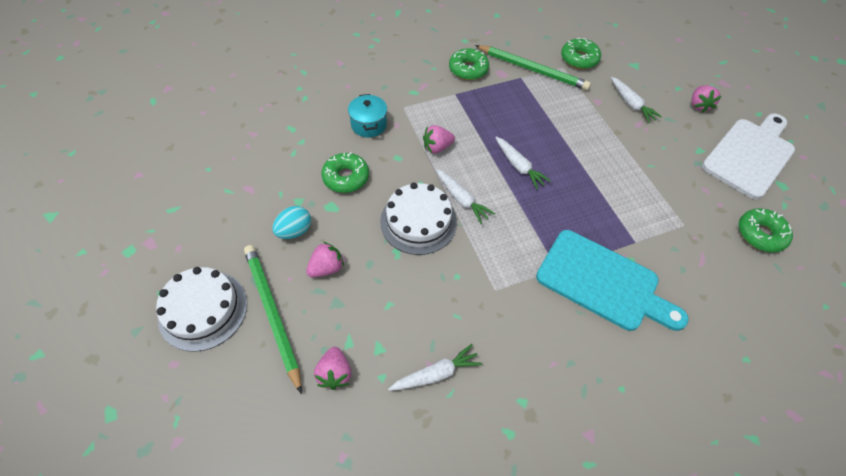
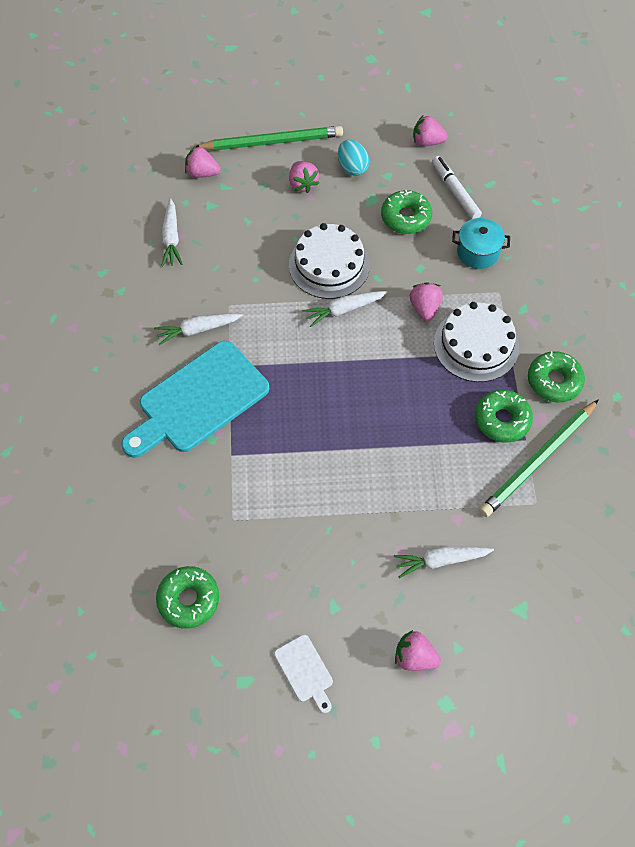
camera: 110 degrees right, 5 degrees up
white cake [156,267,247,352] -> white cake moved to [434,302,519,382]
white carrot [495,137,551,190] -> white carrot moved to [154,313,243,345]
green donut [561,38,601,69] -> green donut moved to [475,390,533,443]
white cutting board [702,113,795,199] -> white cutting board [274,635,333,713], size x0.44
none -> pink strawberry [413,115,448,146]
none -> white marker [432,156,482,219]

